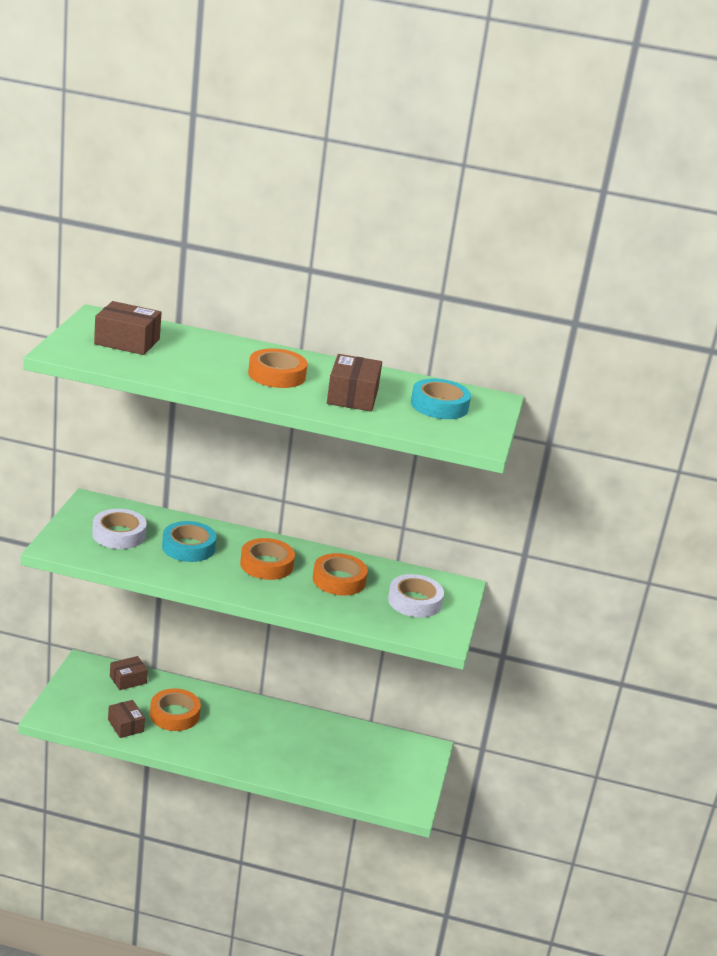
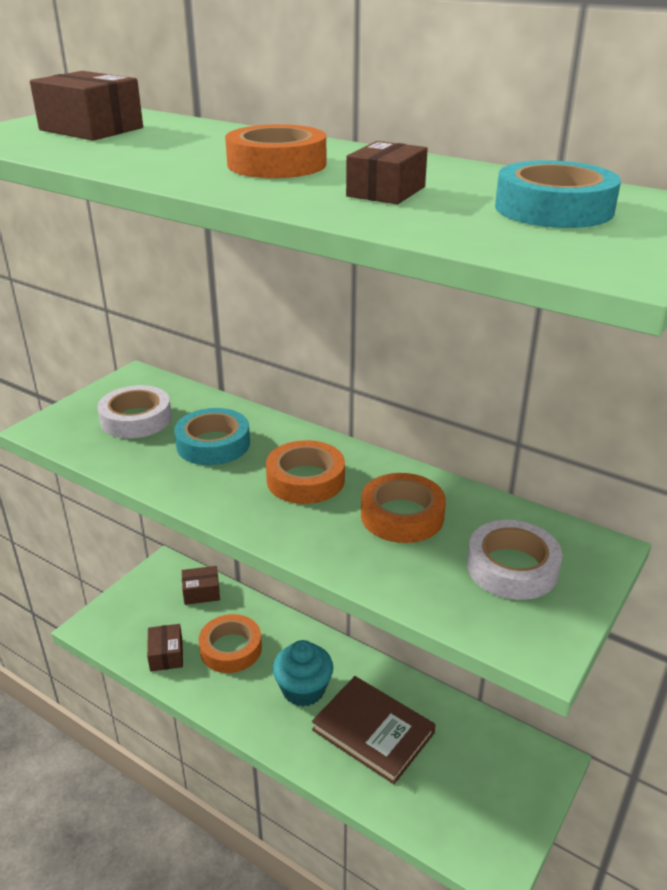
camera: 25 degrees right, 5 degrees up
brown box [327,354,382,412] -> brown box [346,141,428,204], size x0.66
none -> turquoise cupcake [273,640,333,707]
none -> brown book [312,676,436,784]

